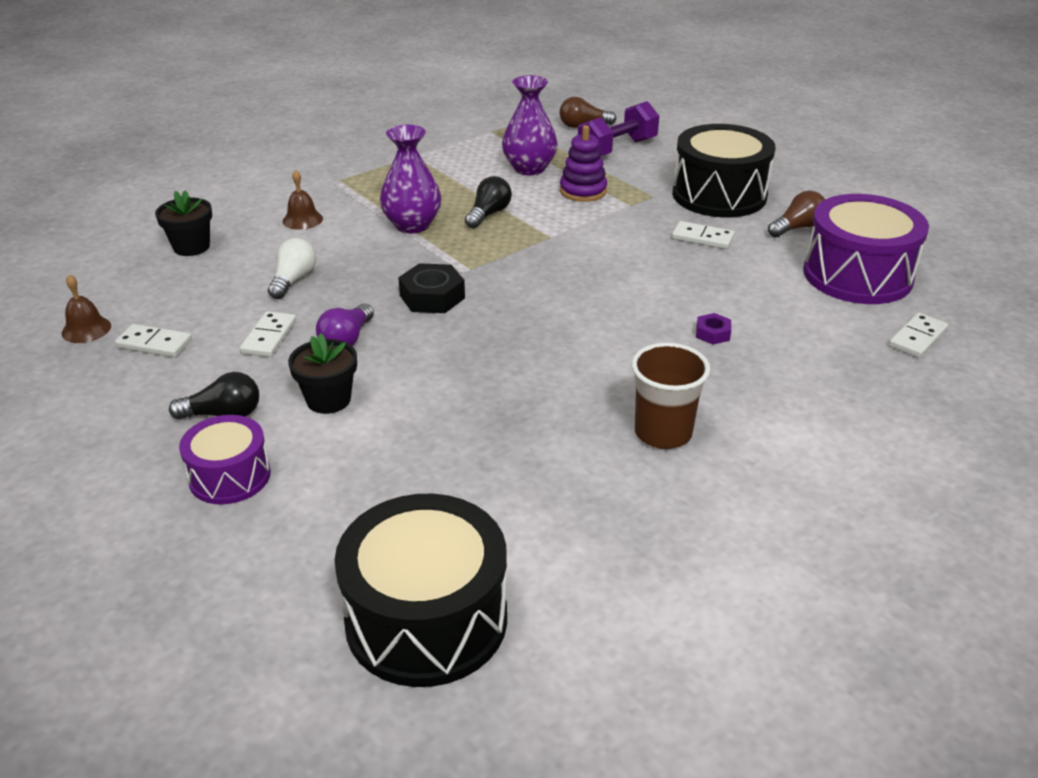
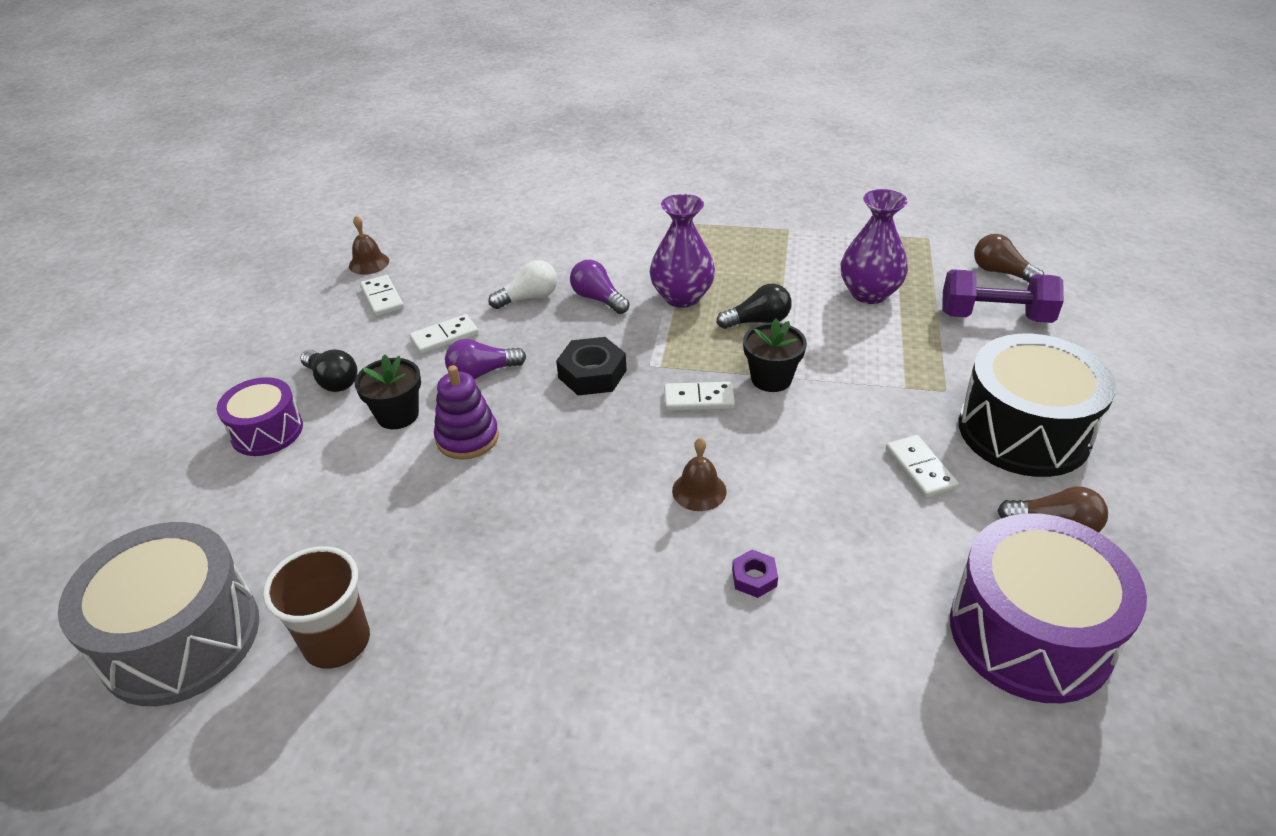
camera: 50 degrees right, 5 degrees up
black flower pot [155,190,212,256] -> black flower pot moved to [743,318,807,392]
brown bell [283,170,323,230] -> brown bell moved to [672,438,727,511]
black drum [335,494,507,687] -> grey drum [58,522,259,706]
purple stacking toy [560,125,607,202] -> purple stacking toy moved to [434,365,499,460]
brown cup [631,343,710,449] -> brown cup moved to [263,546,370,669]
white domino [889,313,948,358] -> white domino moved to [664,382,735,411]
none -> purple light bulb [570,260,629,314]

